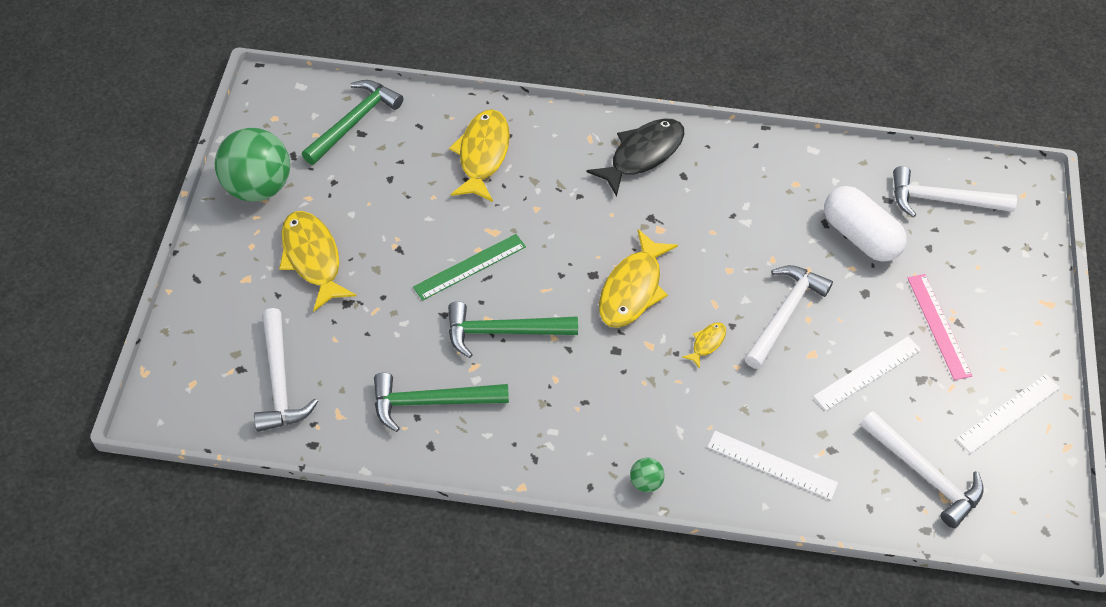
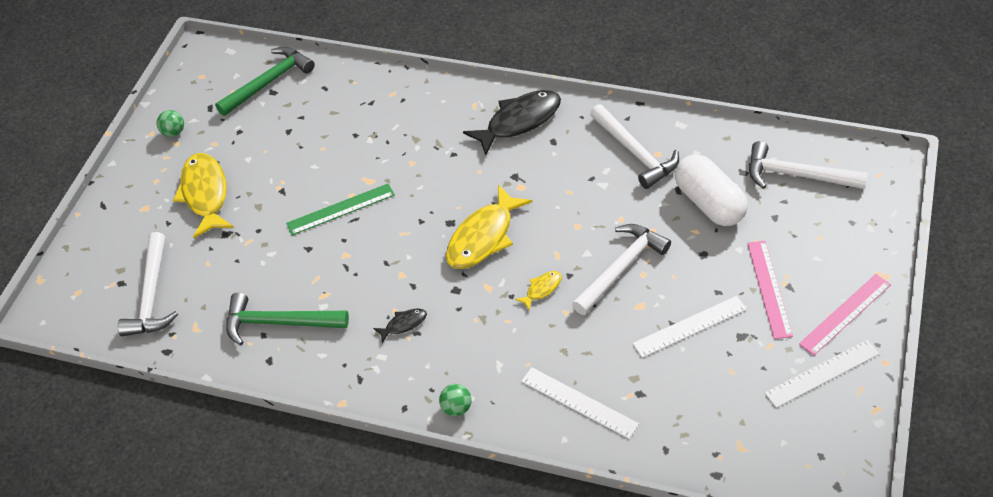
camera: 15 degrees right, 5 degrees down
green ball [215,128,290,202] -> green ball [157,110,184,137], size x0.42
green hammer [448,301,578,358] -> none
yellow fish [449,109,510,202] -> none
white hammer [860,411,984,528] -> white hammer moved to [590,104,679,189]
none -> black fish [373,308,427,343]
none -> pink ruler [799,274,891,355]

